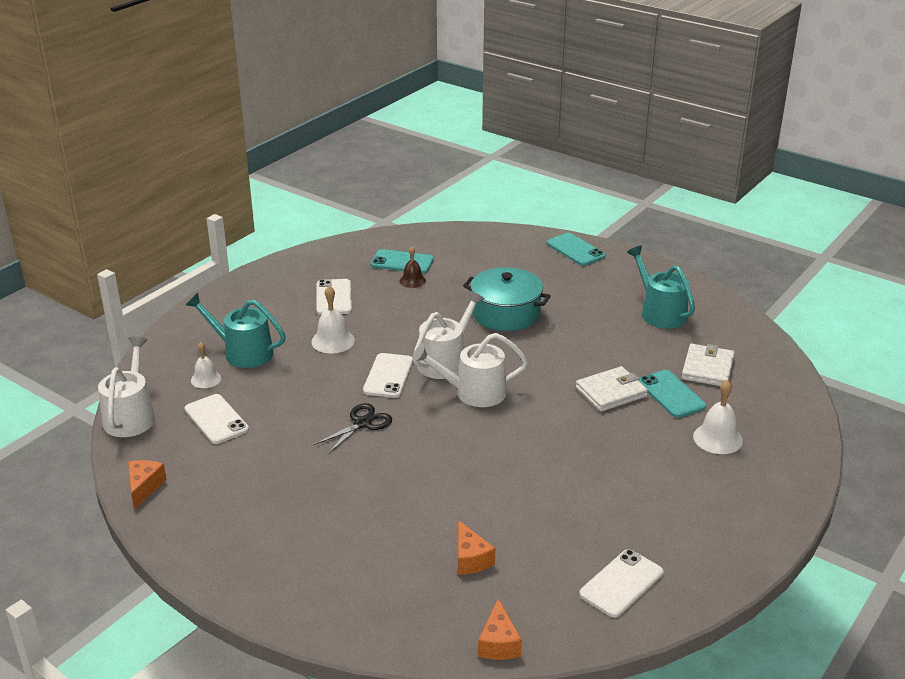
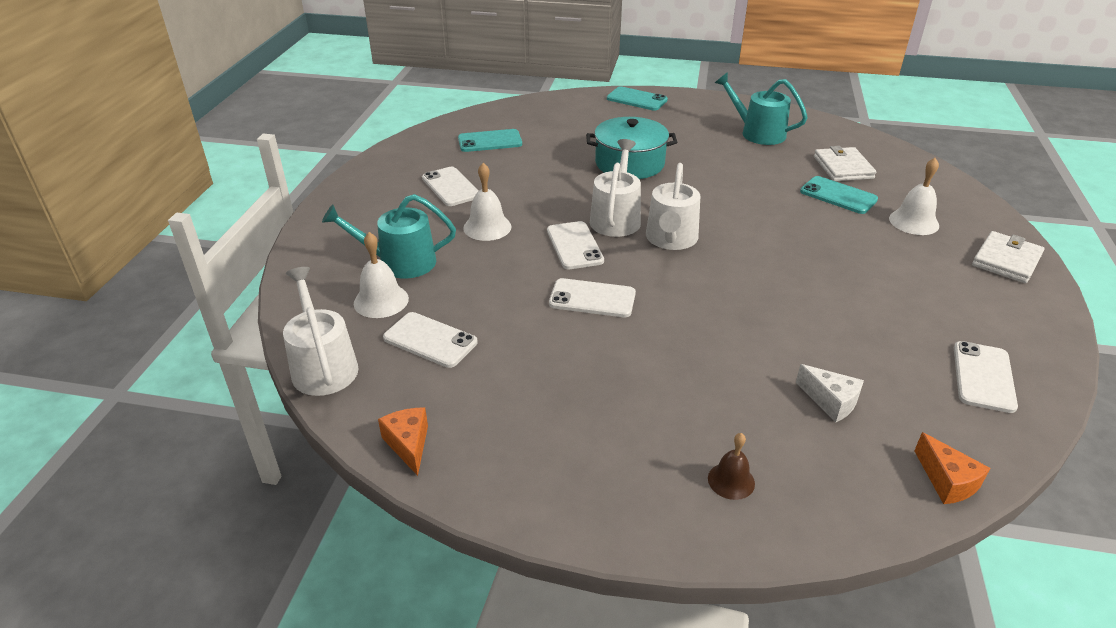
camera: 25 degrees left, 5 degrees up
white bell [191,342,221,388] -> white bell [354,232,409,318], size x1.51
black scissors [314,403,392,454] -> white phone [549,278,636,317]
brown bell [399,247,426,288] -> brown bell moved to [708,433,755,500]
white watering can [412,333,528,407] -> white watering can turned 45 degrees counterclockwise [646,163,700,250]
orange cheese [458,520,495,575] -> white cheese [796,364,864,422]
white wallet [576,366,648,412] -> white wallet moved to [972,231,1045,283]

